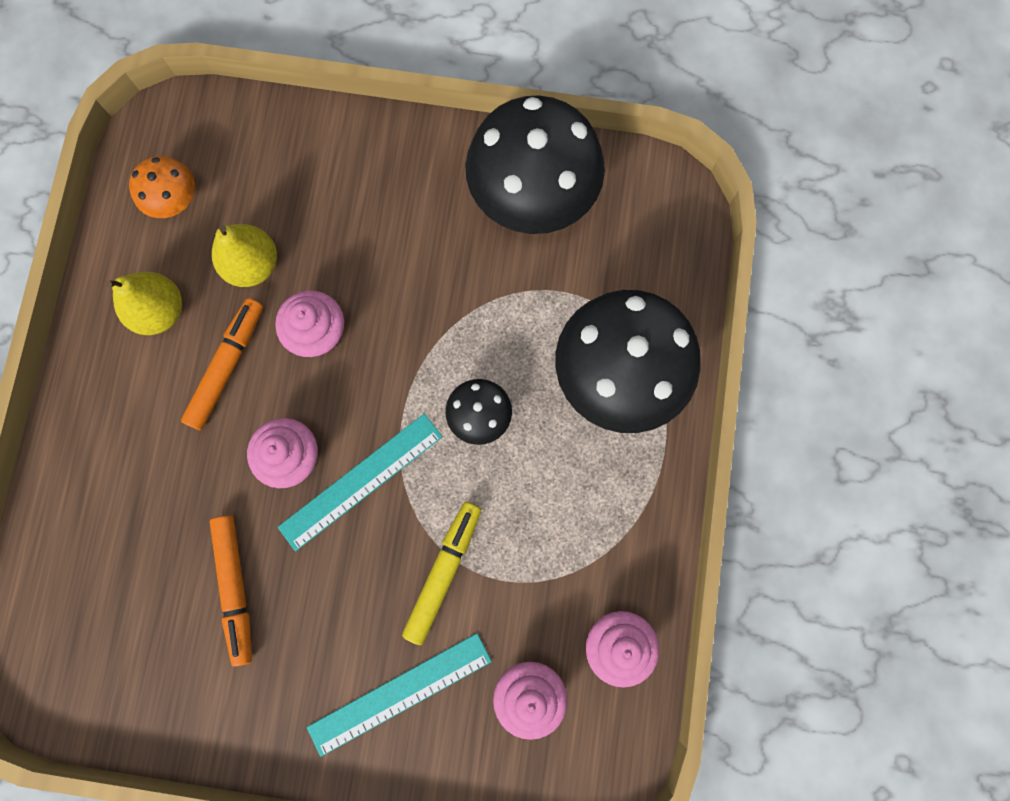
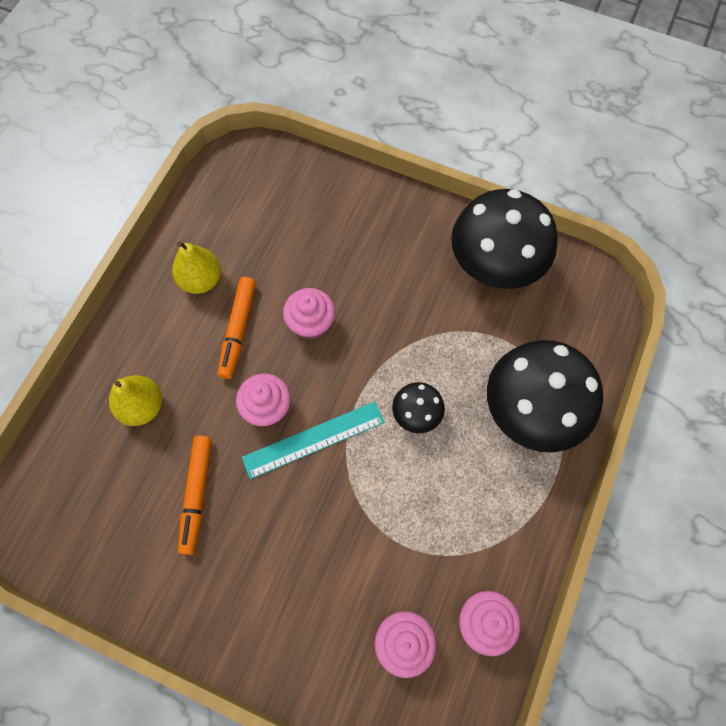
camera: 15 degrees right, 10 degrees down
orange mushroom [129,156,195,218] -> none
orange marker [181,298,263,430] -> orange marker turned 150 degrees clockwise [218,277,256,379]
yellow pear [211,224,277,287] -> yellow pear moved to [109,375,162,426]
turquoise ruler [307,633,492,757] -> none
yellow marker [402,502,481,645] -> none

